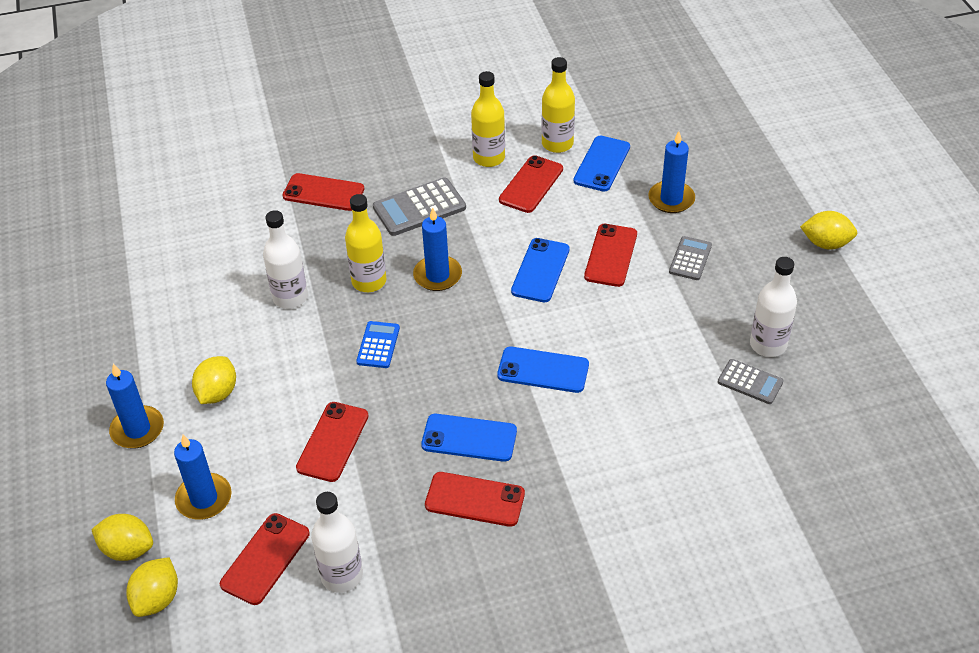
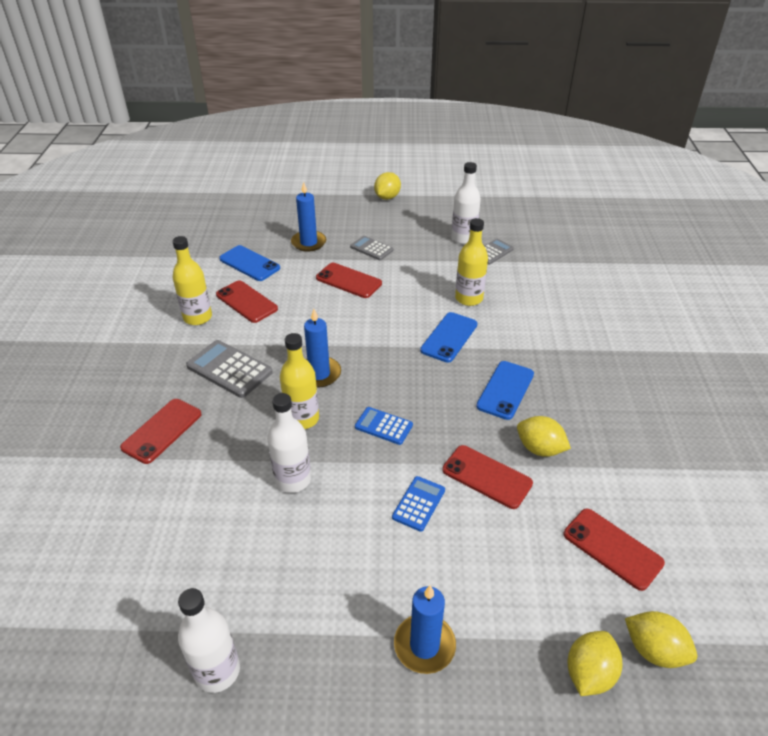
camera: 75 degrees left, 5 degrees down
blue candle [174,435,232,519] -> none
yellow lemon [192,356,236,404] -> yellow lemon moved to [517,416,571,457]
white bottle [311,492,363,593] -> white bottle moved to [178,588,240,693]
grey calculator [373,177,466,236] -> grey calculator turned 135 degrees clockwise [186,340,273,398]
red phone [425,472,525,527] -> none
blue phone [511,238,570,302] -> none
yellow bottle [542,57,575,153] -> yellow bottle moved to [455,218,488,306]
none -> blue calculator [392,476,445,532]

